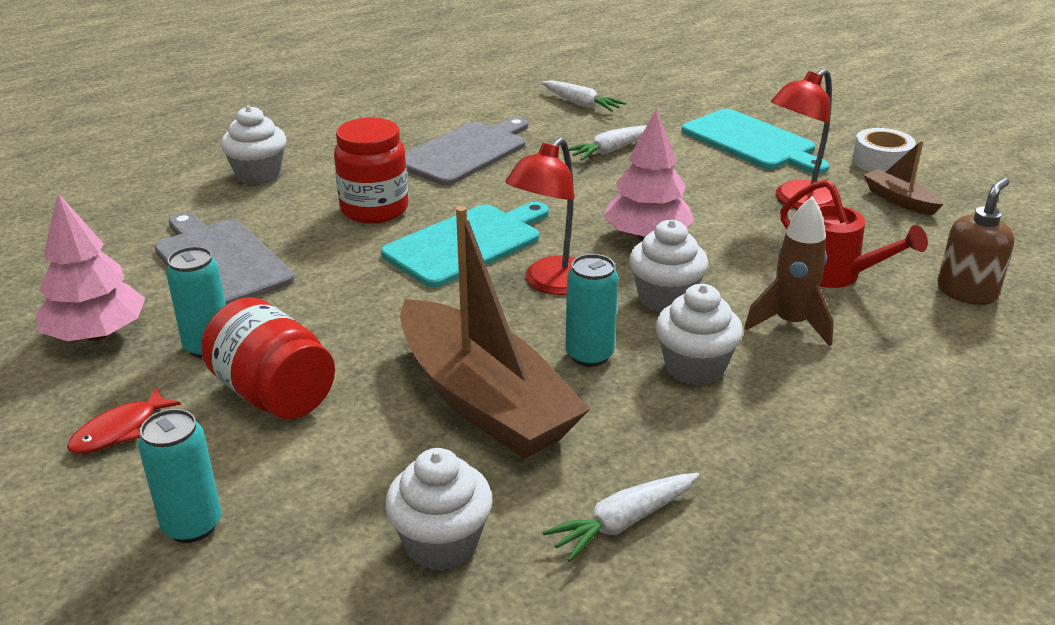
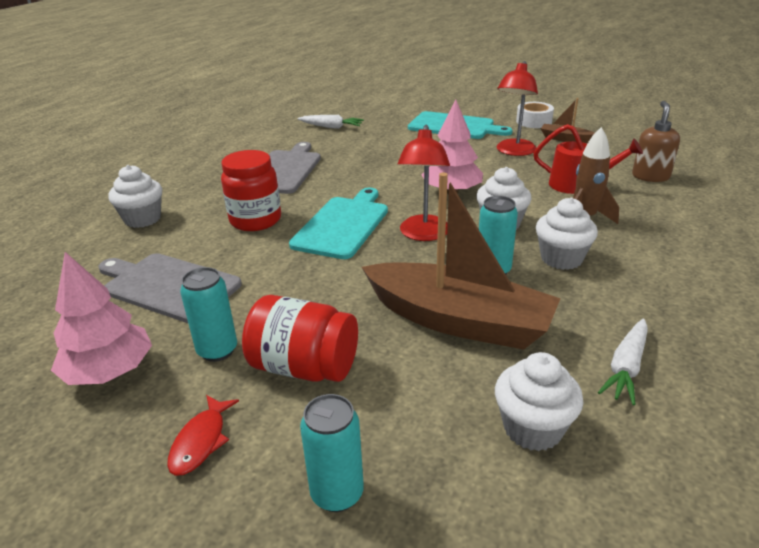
camera: 25 degrees left, 0 degrees up
white carrot [569,125,647,160] -> none

